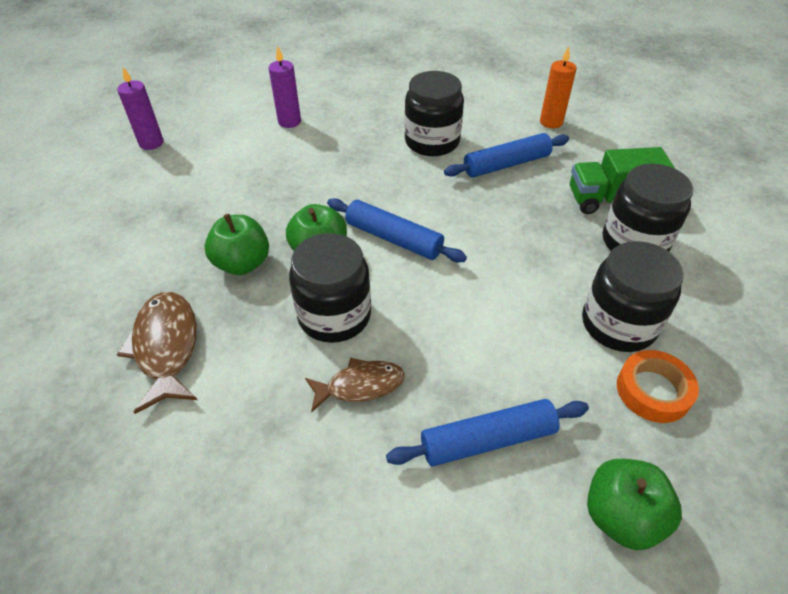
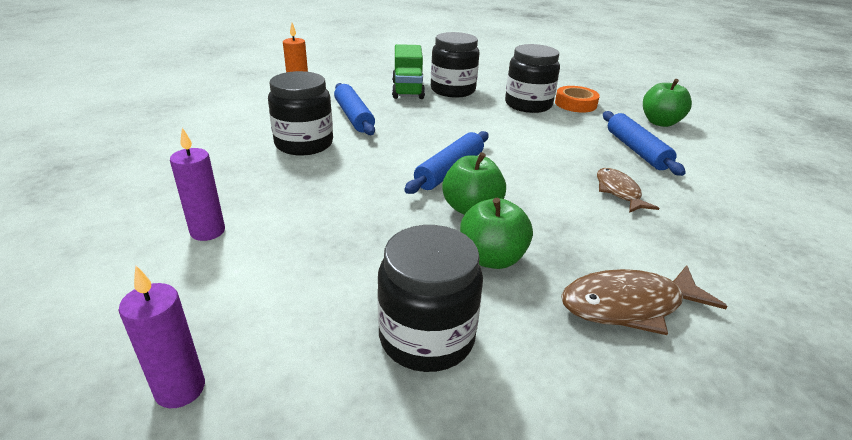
camera: 90 degrees left, 15 degrees down
black jar [289,233,371,343] -> black jar moved to [377,225,483,372]

